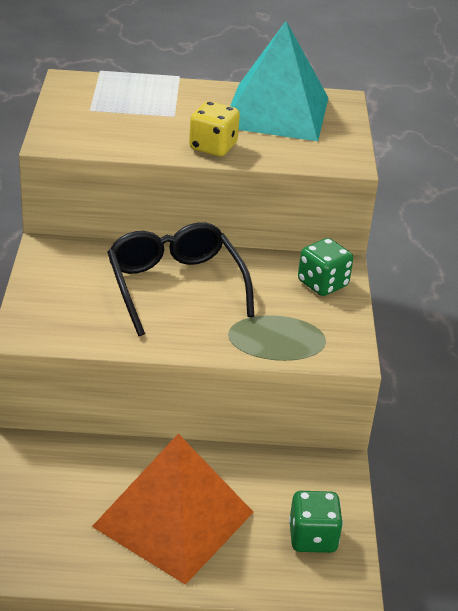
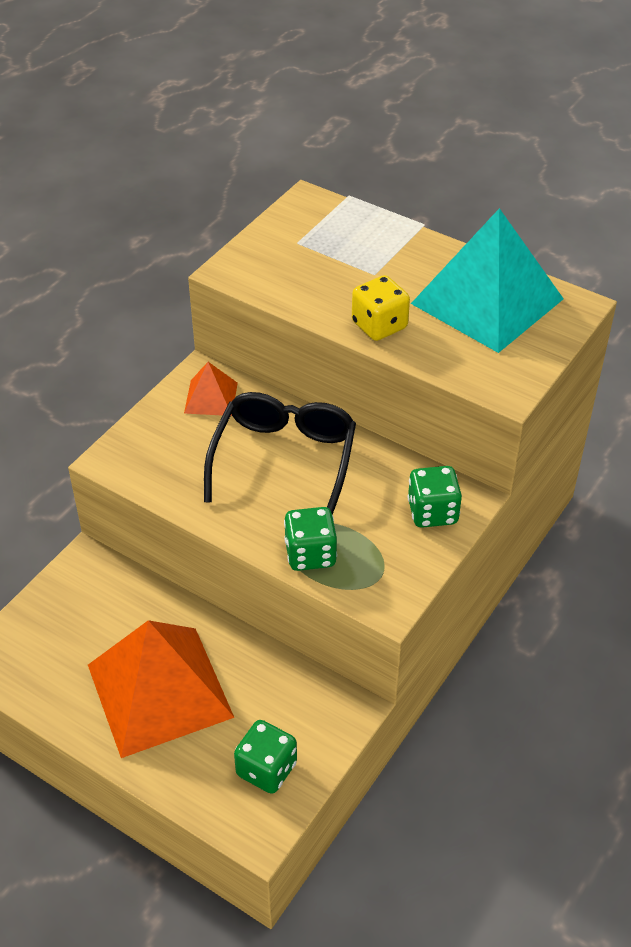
camera: 35 degrees right, 10 degrees up
none -> orange pyramid [184,362,238,416]
none -> green dice [284,507,337,571]

